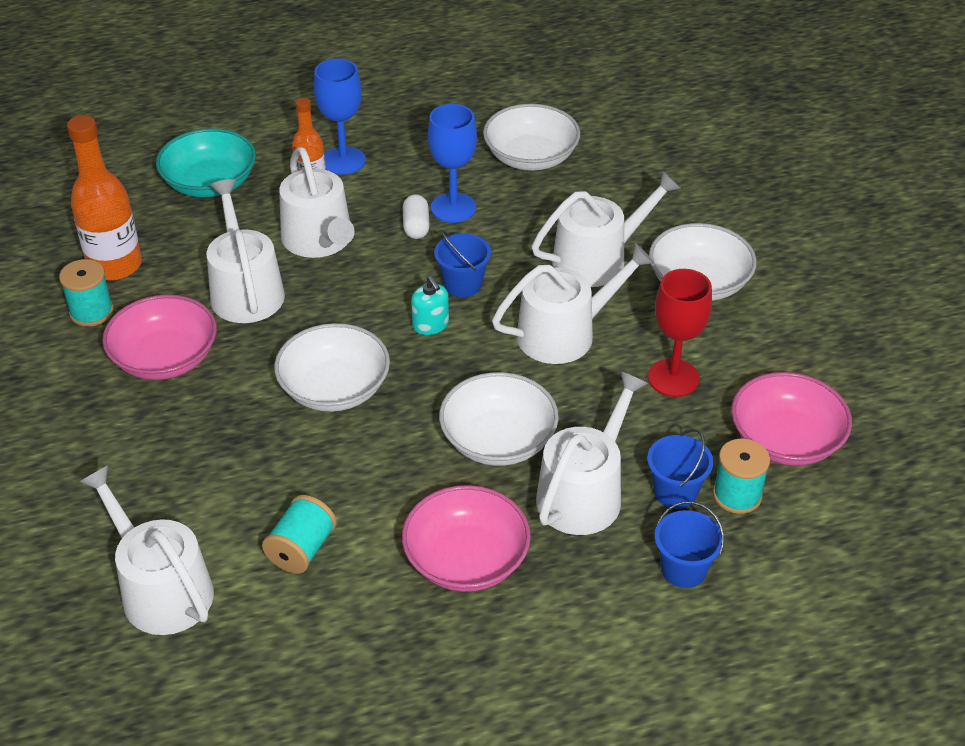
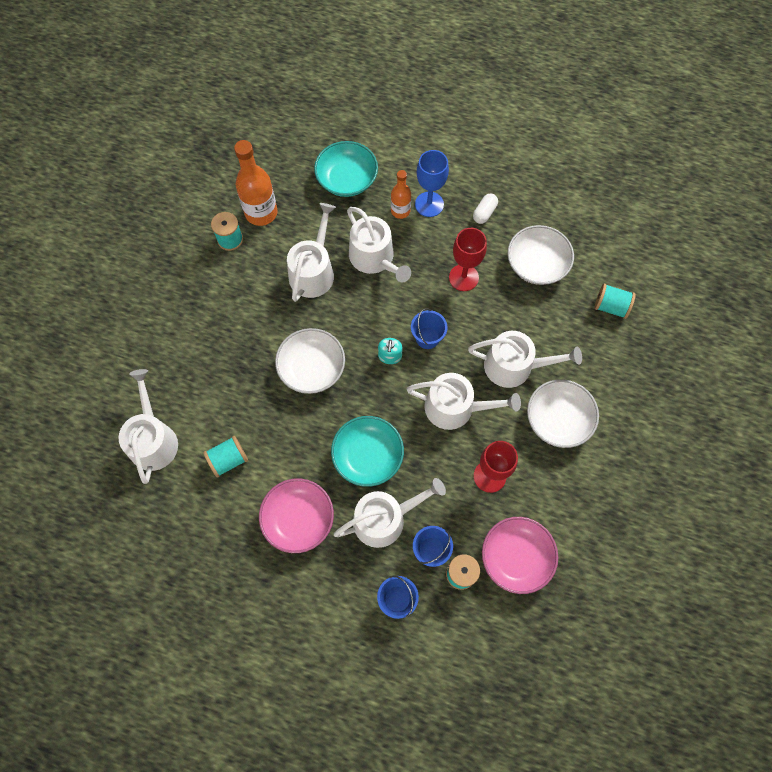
camera: 35 degrees right, 25 degrees up
pink bowl [102,295,217,380] -> none
white watering can [279,147,355,258] -> white watering can turned 45 degrees counterclockwise [347,207,411,283]
white capsule [403,194,430,239] -> white capsule moved to [473,194,498,224]
blue goblet [428,104,477,223] -> red goblet [449,228,487,291]
white bowl [439,372,559,466] -> turquoise bowl [331,416,404,487]
none -> turquoise spool [594,284,636,319]

